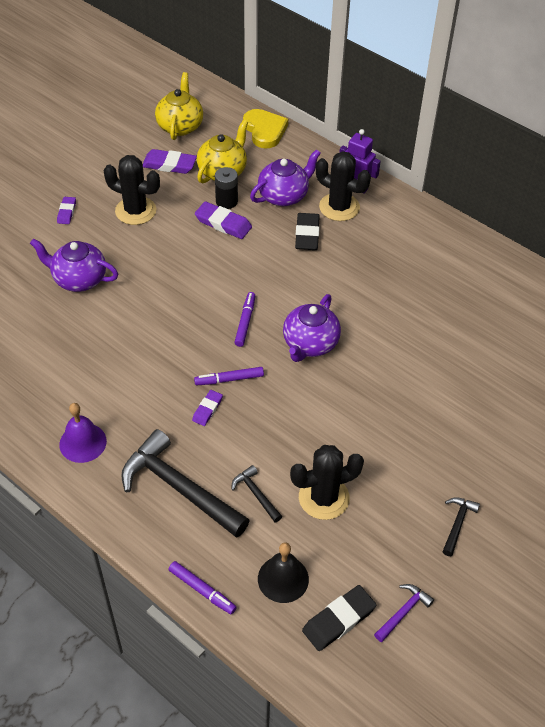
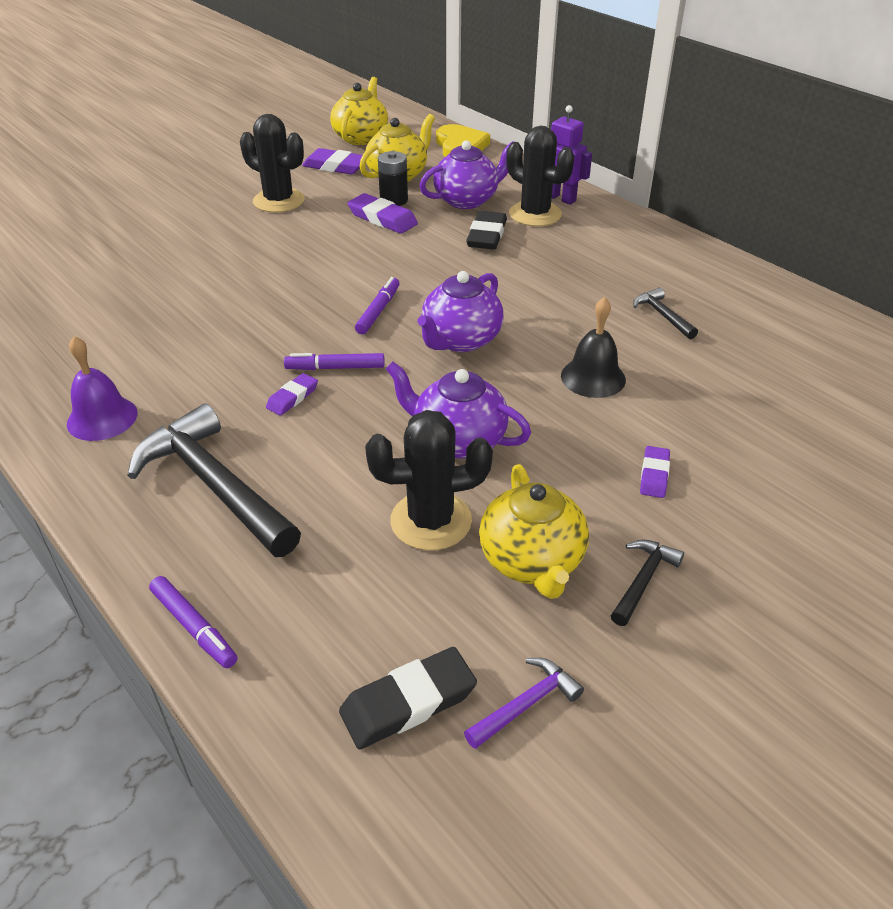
camera: 10 degrees right, 10 degrees down
purple teapot [30,238,118,292] -> purple teapot moved to [386,362,531,459]
purple eraser [57,197,76,224] -> purple eraser moved to [640,446,670,498]
black hammer [232,465,282,522] -> black hammer moved to [633,287,698,339]
black bell [258,542,309,603] -> black bell moved to [561,297,626,398]
none -> yellow teapot [479,464,589,599]

